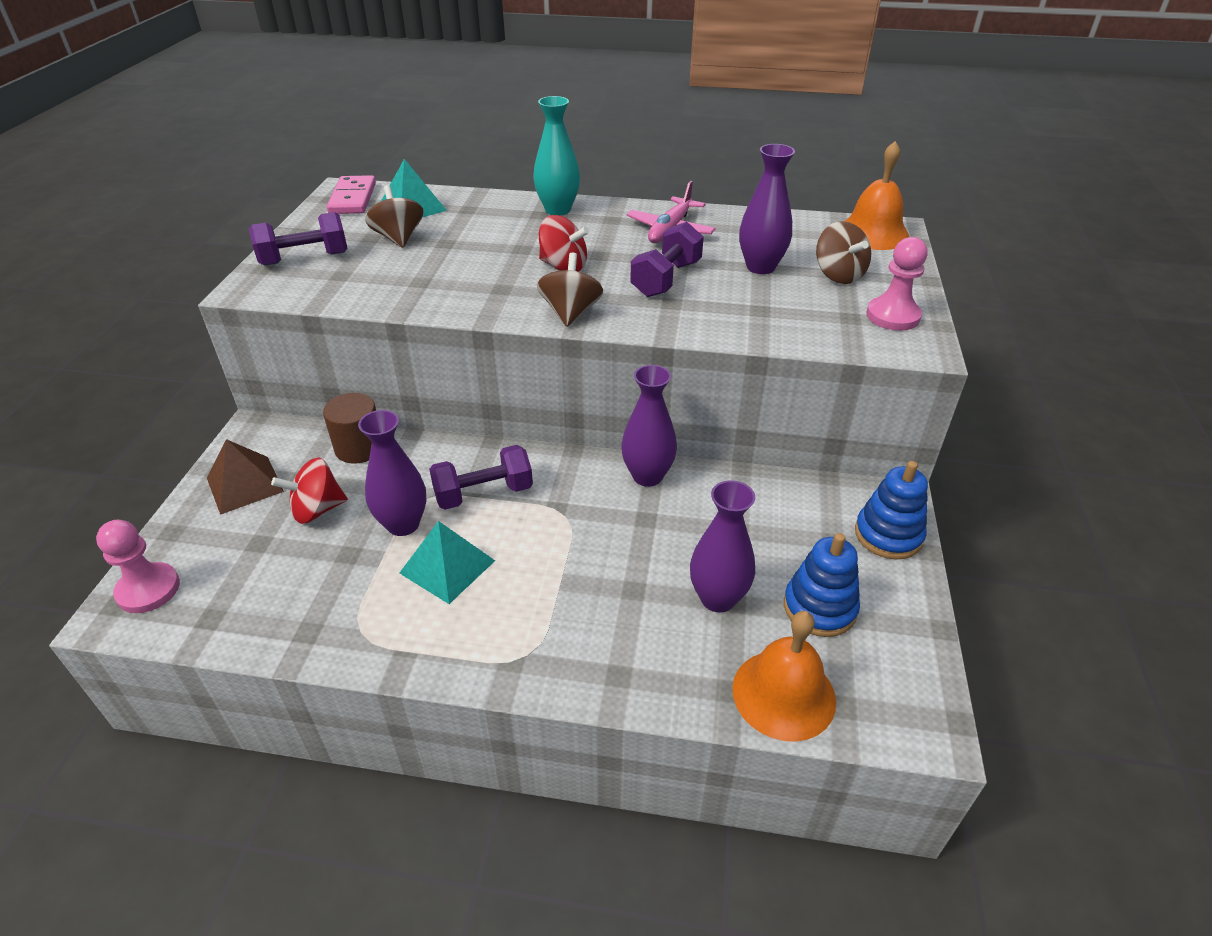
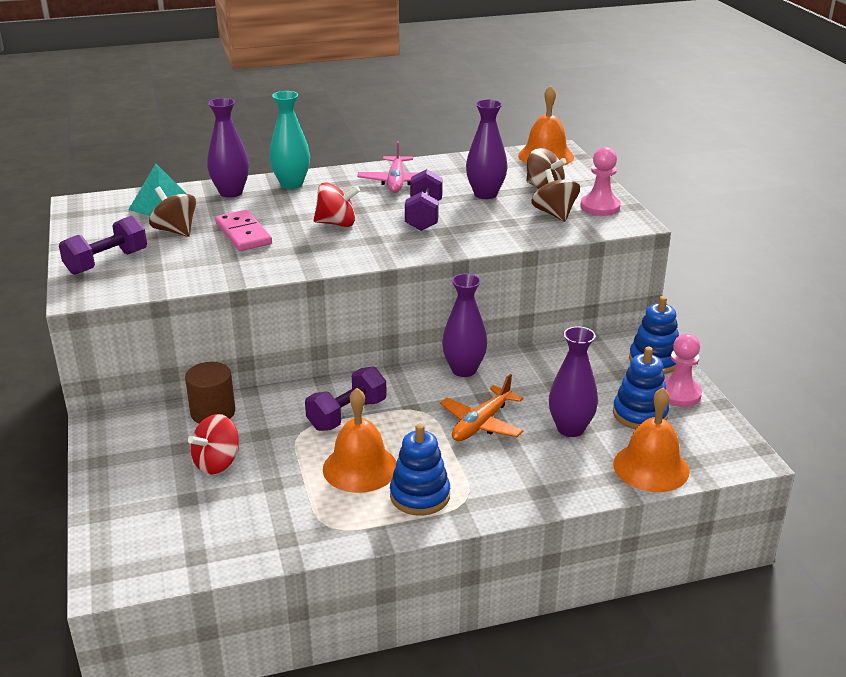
camera: 25 degrees left, 10 degrees down
pink pawn [96,520,180,613] -> pink pawn moved to [664,334,702,407]
brown pyramid [207,439,284,515] -> none
pink domino [327,175,376,214] -> pink domino moved to [215,210,272,251]
purple vase [358,410,427,536] -> purple vase moved to [207,98,249,198]
turquoise pyramid [399,521,495,604] -> orange bell [323,388,396,493]
brown spinning top [537,253,603,327] -> brown spinning top moved to [531,169,580,222]
none -> blue stacking toy [390,424,450,516]
none -> orange plane [440,374,524,441]

